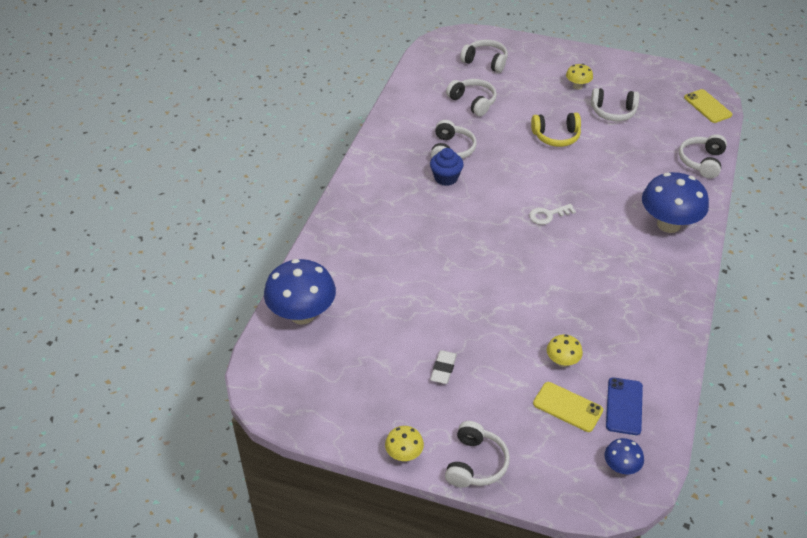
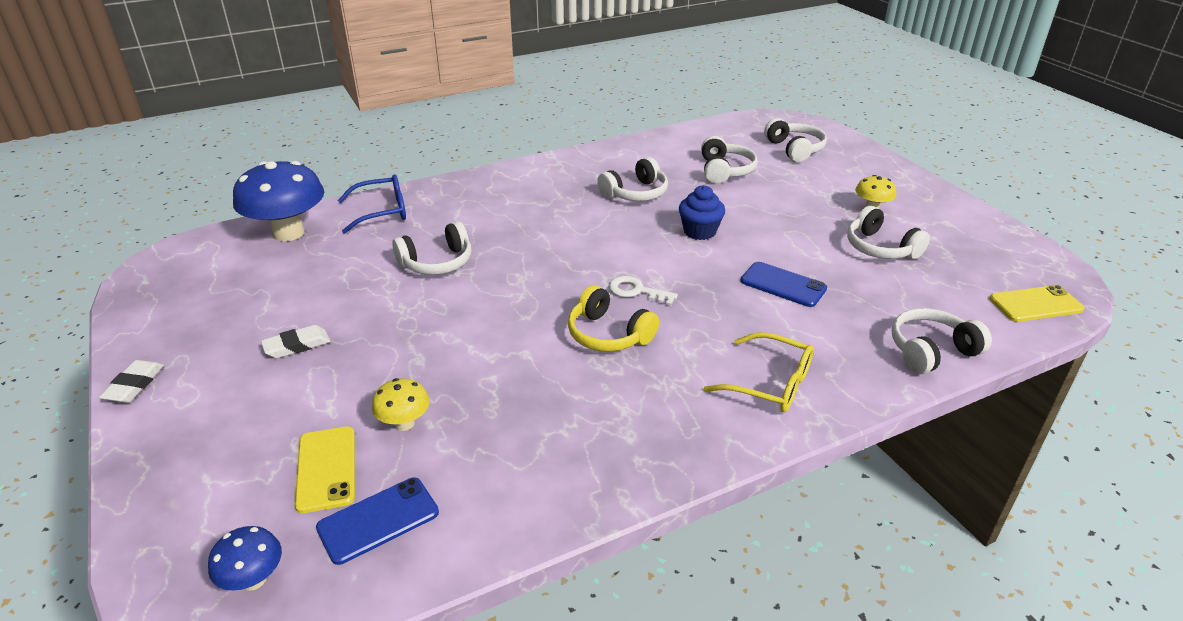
camera: 45 degrees right, 10 degrees down
yellow mushroom [385,426,424,461] -> white eraser [99,360,164,403]
blue cupcake [430,148,464,186] -> blue cupcake moved to [679,185,725,240]
white headphones [445,421,510,488] -> white headphones moved to [392,221,471,275]
yellow headphones [531,113,581,147] -> yellow headphones moved to [568,285,659,352]
blue mushroom [642,172,709,233] -> yellow glasses [704,332,814,412]
yellow phone [684,89,732,123] -> yellow phone turned 60 degrees clockwise [989,285,1085,322]
none -> blue glasses [338,174,406,234]
none -> blue phone [740,262,827,307]

